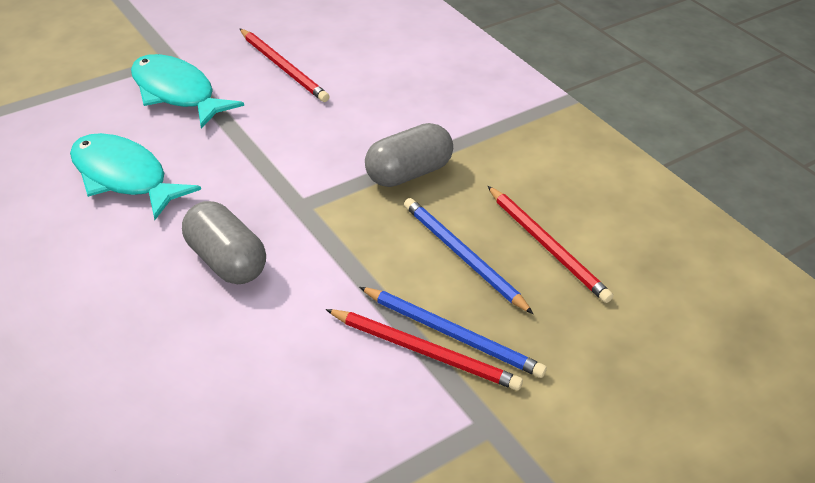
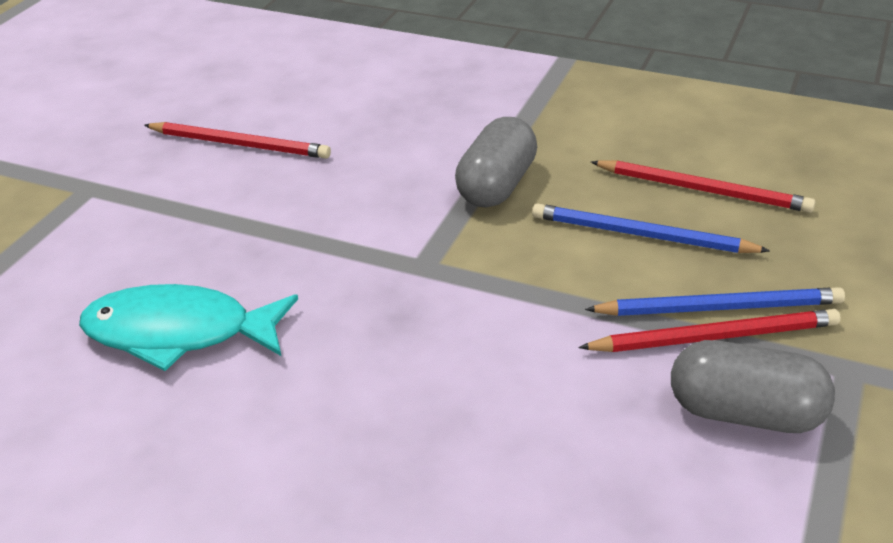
camera: 30 degrees left, 5 degrees down
turquoise fish [131,54,244,128] -> none
grey capsule [182,201,266,284] -> grey capsule moved to [671,340,835,433]

